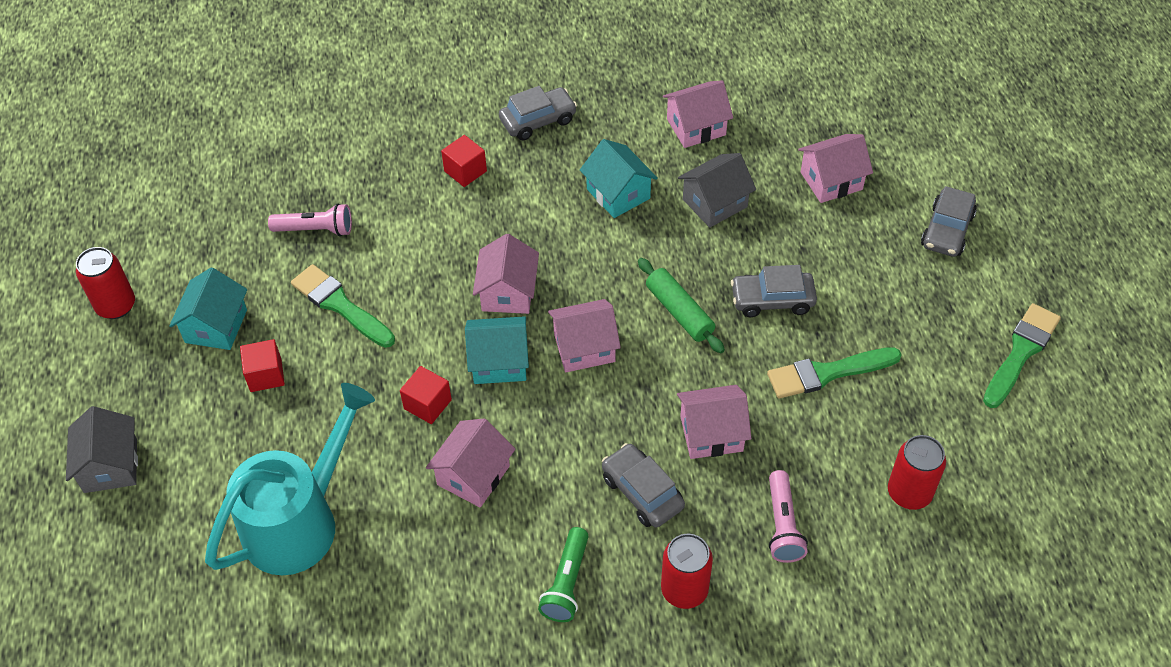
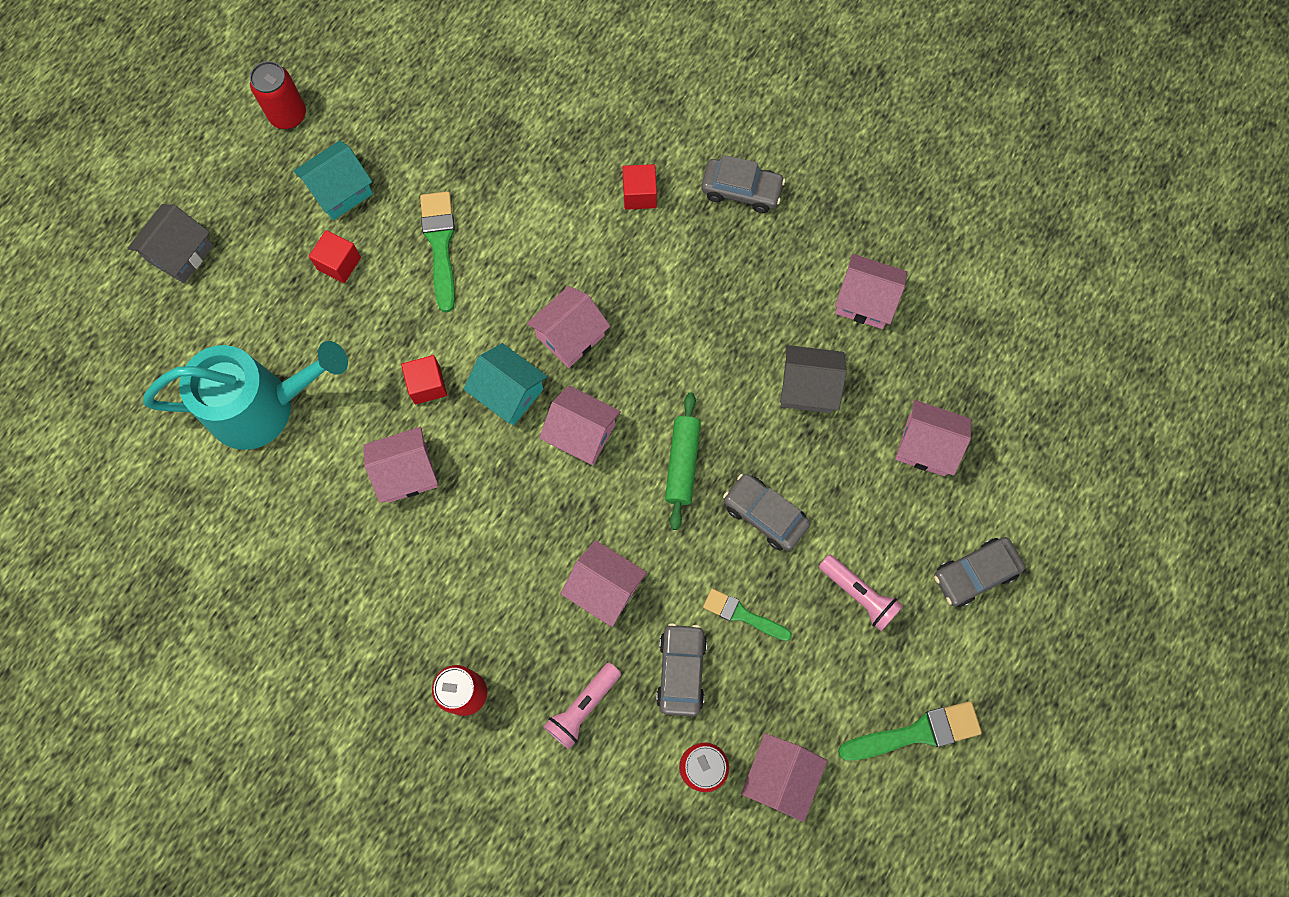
camera: 40 degrees right, 20 degrees up
pink flashlight [268,203,352,236] -> pink flashlight moved to [819,554,903,631]
green flashlight [538,527,589,622] -> none
turquoise house [580,139,658,218] -> none
grey car [602,443,685,527] -> grey car moved to [656,623,707,716]
green brush [767,347,902,399] -> green brush [703,588,792,641], size x0.66
none -> pink house [741,733,827,822]

